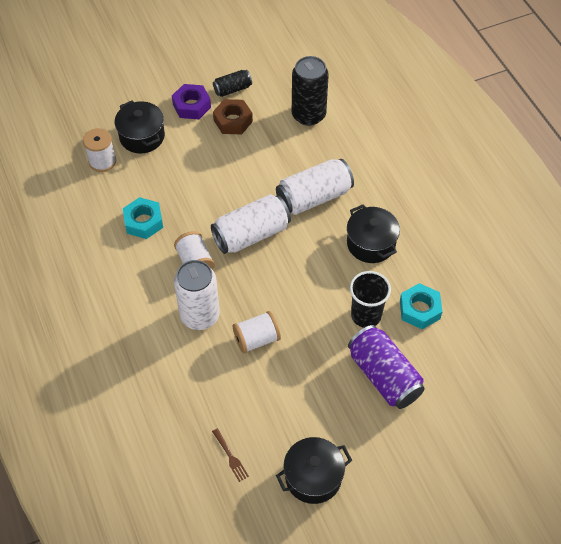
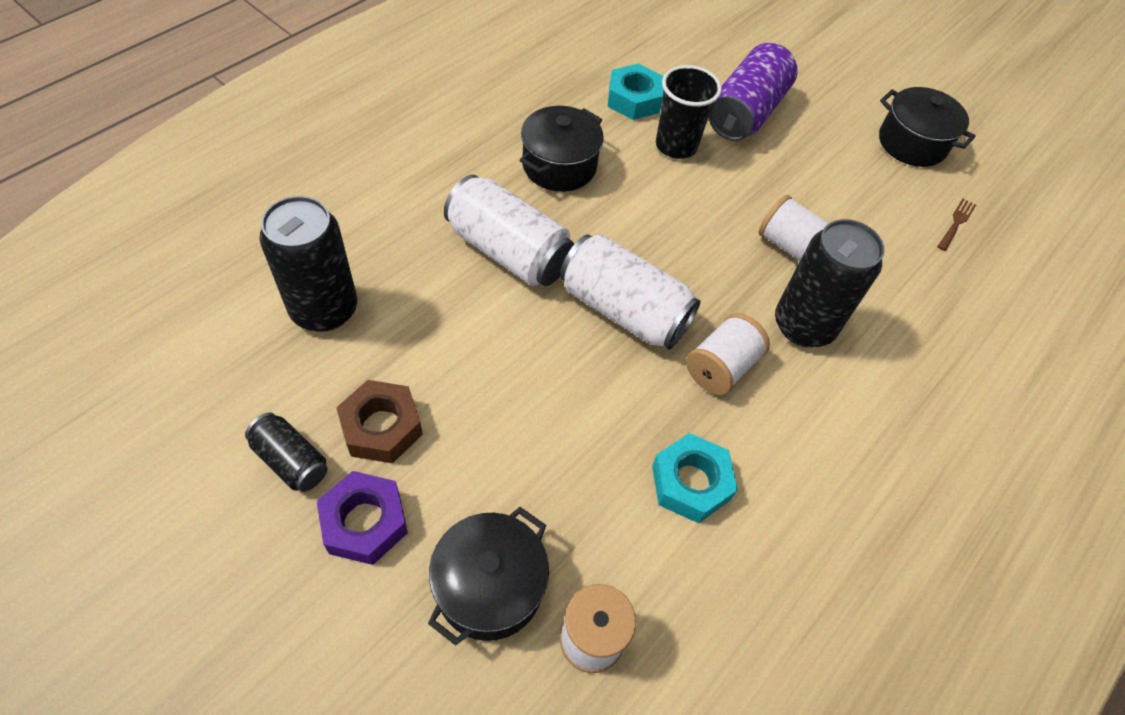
camera: 120 degrees left, 0 degrees up
white can [174,260,220,330] -> black can [775,219,884,347]

